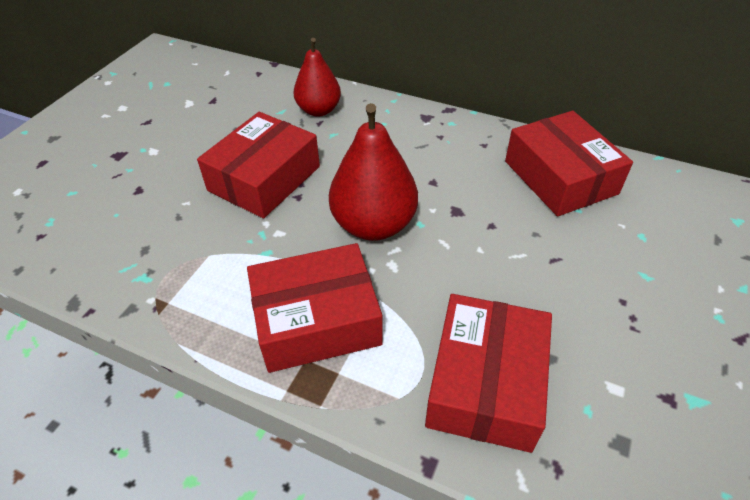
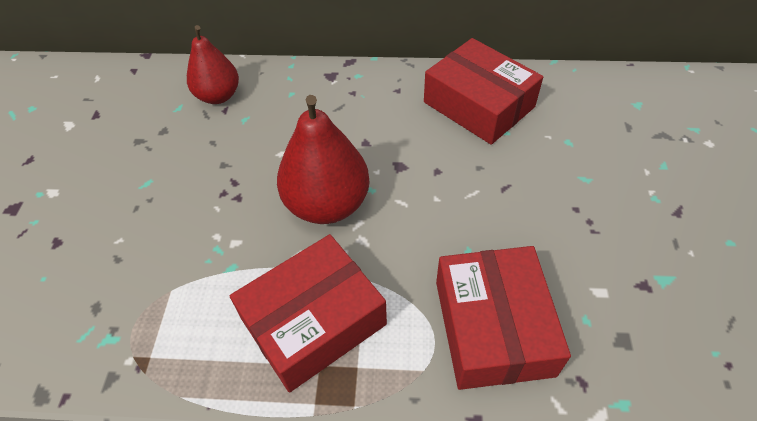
camera: 20 degrees left, 5 degrees up
red box [197,112,320,218] -> none

